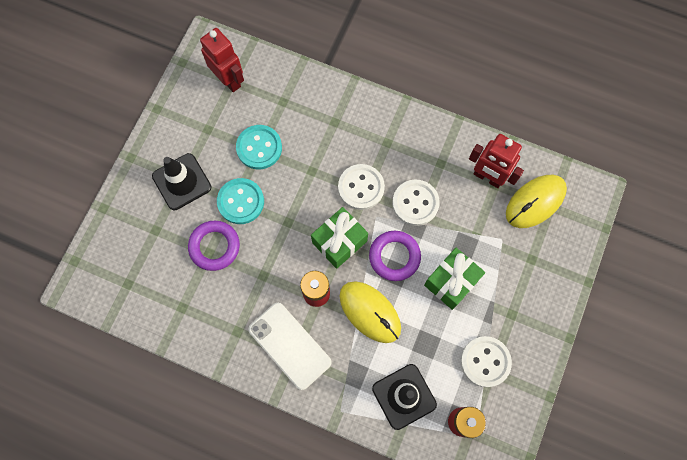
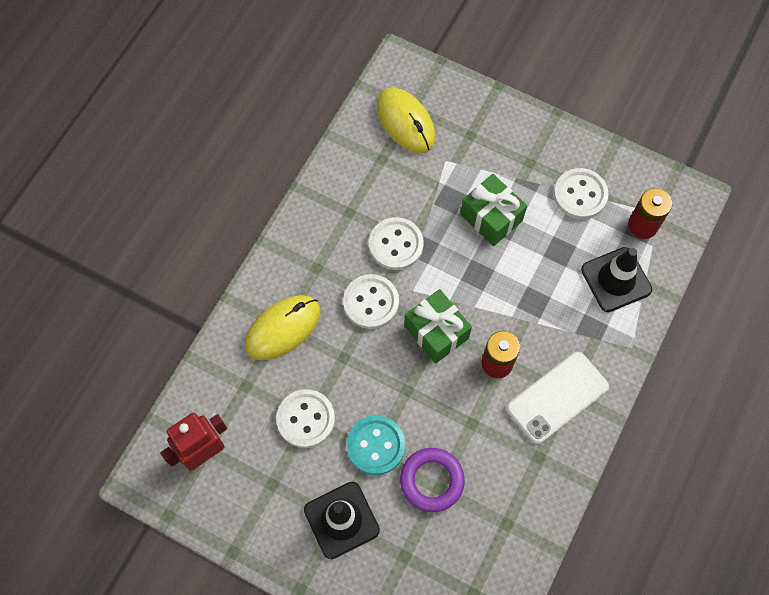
camera: 85 degrees left, 5 degrees down
turquoise button [236,125,282,169] -> white button [276,389,335,448]
yellow mouse [339,281,401,343] -> yellow mouse moved to [245,295,320,360]
purple ring [369,231,421,281] -> none
red robot [469,134,524,188] -> none

